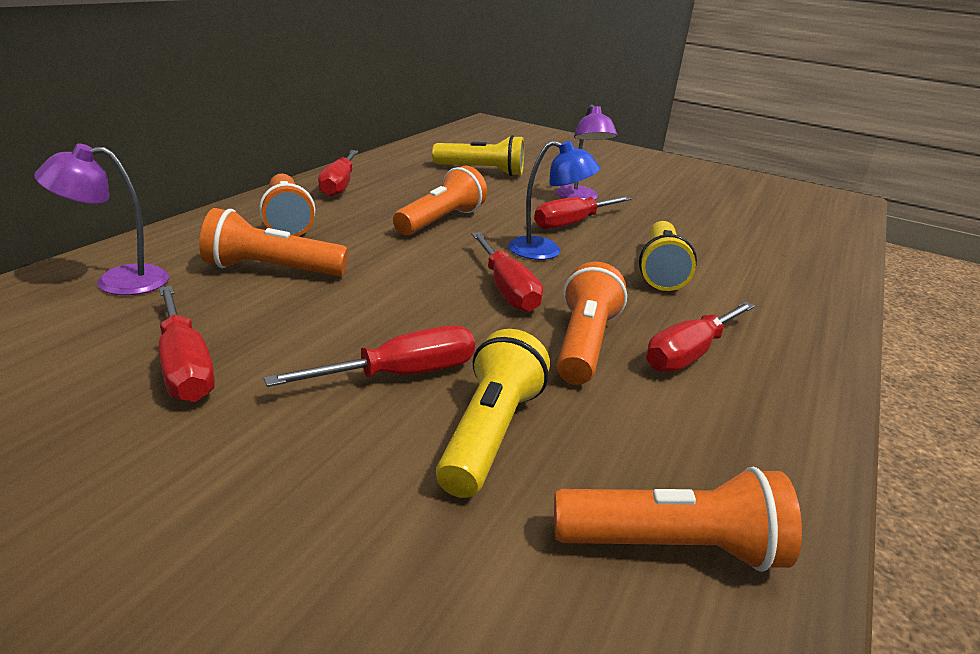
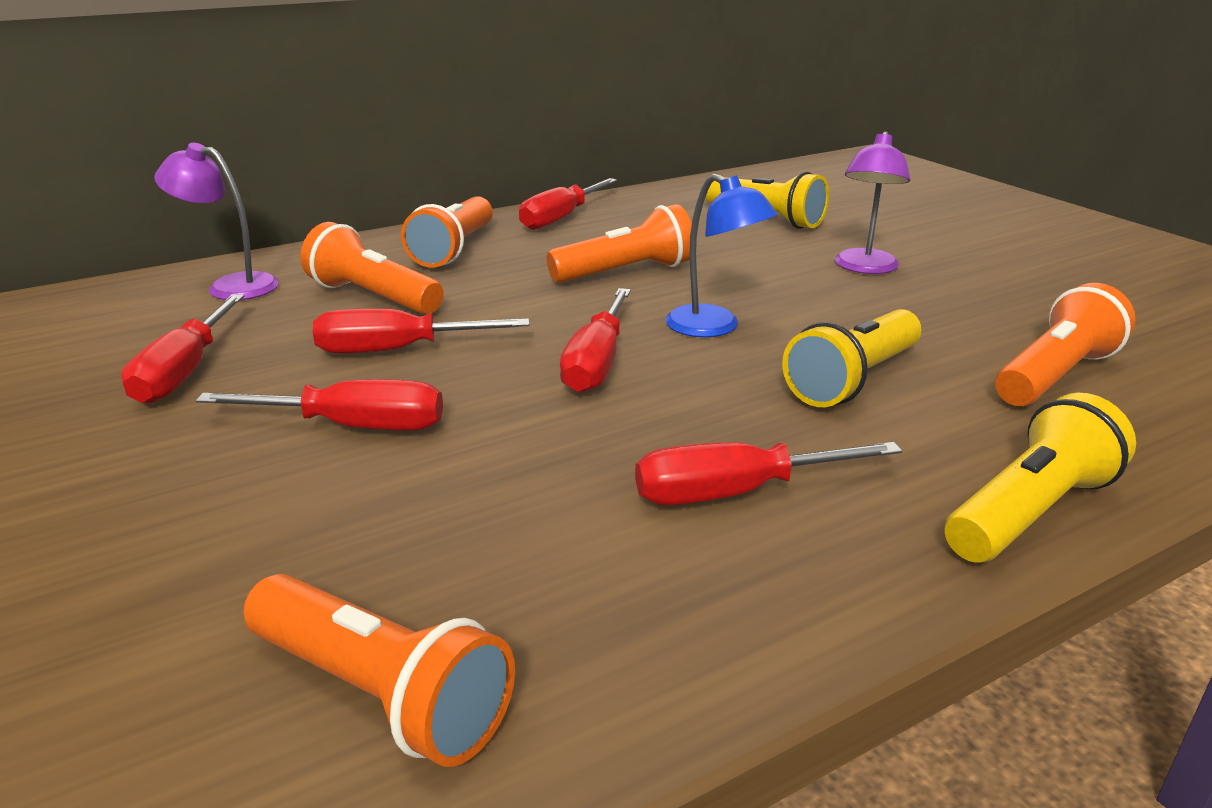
camera: 35 degrees right, 0 degrees up
yellow flashlight [436,329,550,498] -> yellow flashlight moved to [945,393,1136,563]
red screwdriver [534,196,632,230] -> red screwdriver moved to [313,309,530,354]
orange flashlight [557,262,627,385] -> orange flashlight moved to [995,283,1136,406]

